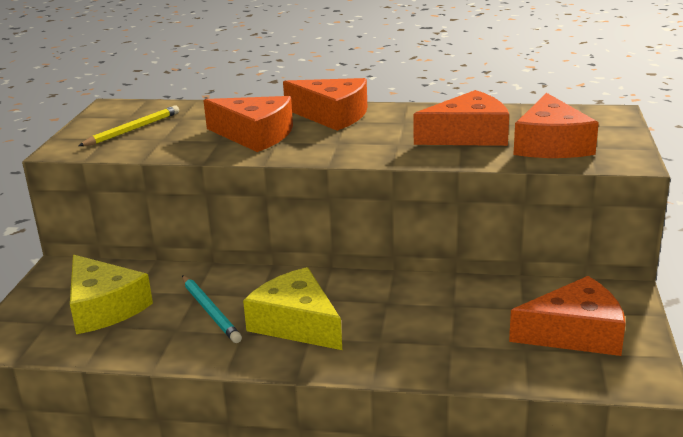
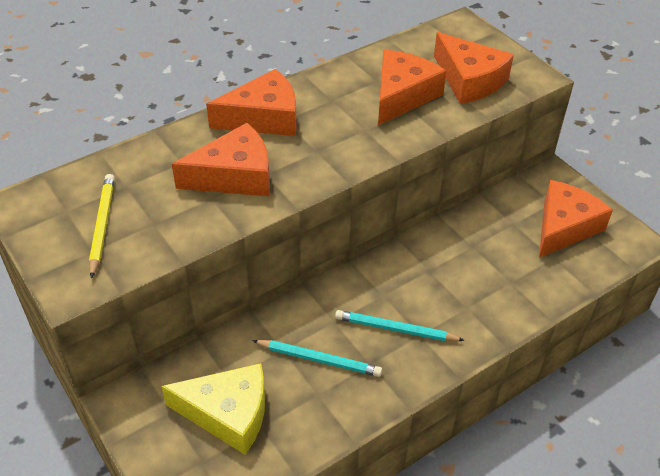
camera: 45 degrees left, 20 degrees up
yellow cheese [243,267,342,350] -> turquoise pencil [335,310,465,341]

